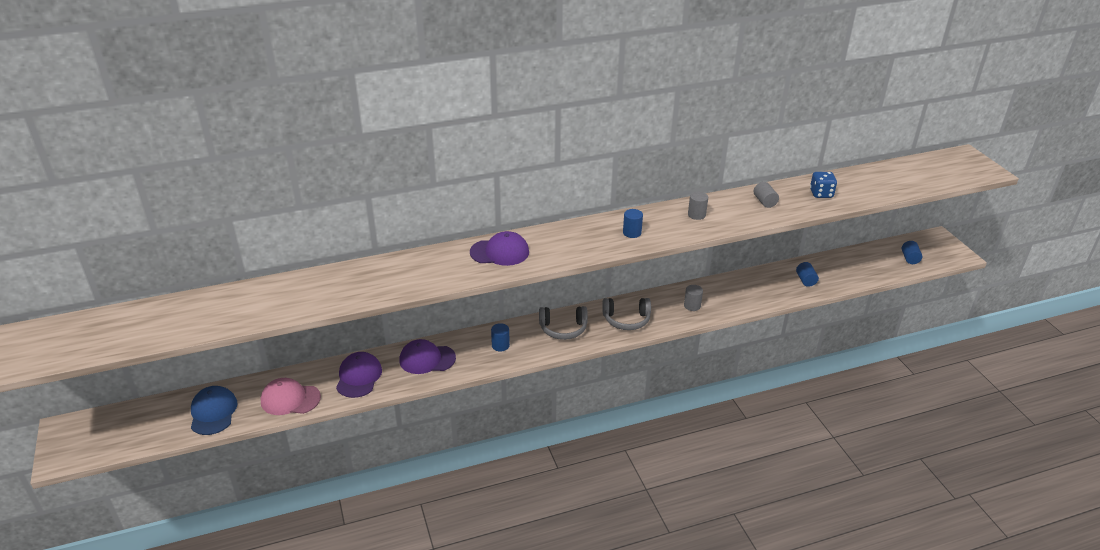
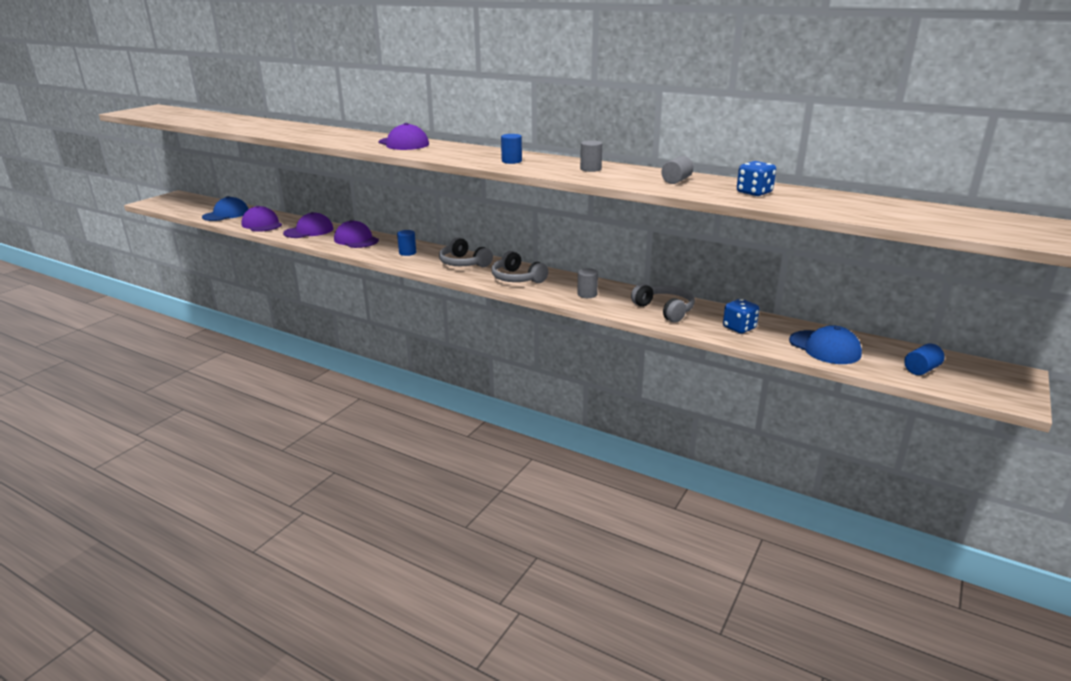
camera: 50 degrees right, 10 degrees down
pink cap [261,378,321,415] -> purple cap [241,206,282,232]
blue cylinder [796,262,819,287] -> blue dice [723,299,759,334]
none -> grey headphones [631,283,695,323]
none -> blue cap [789,325,862,364]

